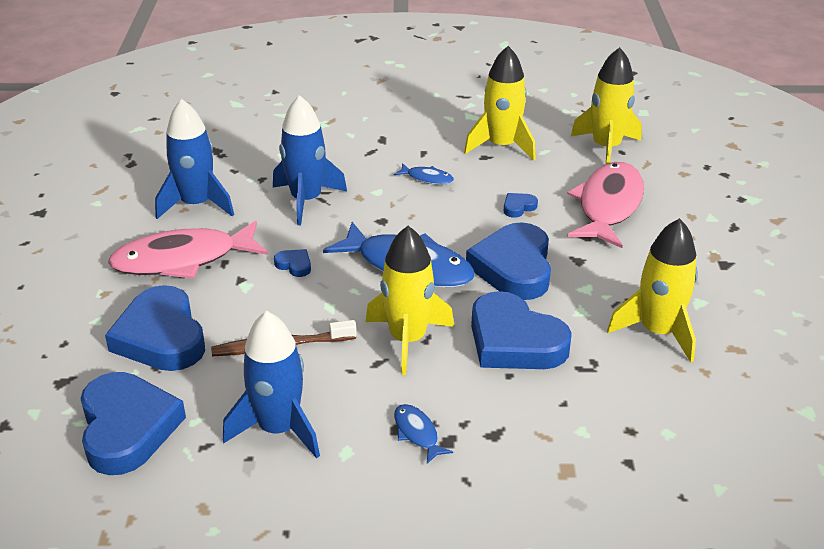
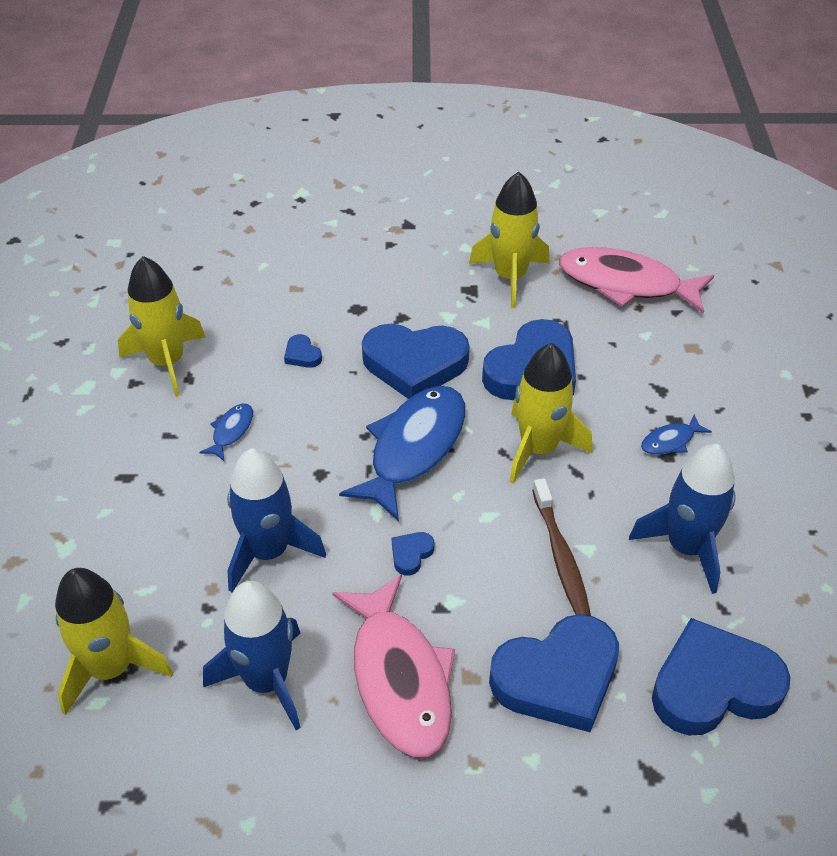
camera: 90 degrees left, 10 degrees up
pink fish [567,162,644,248] -> pink fish moved to [559,247,714,314]
yellow rocket [571,47,642,164] -> yellow rocket moved to [55,568,173,716]

